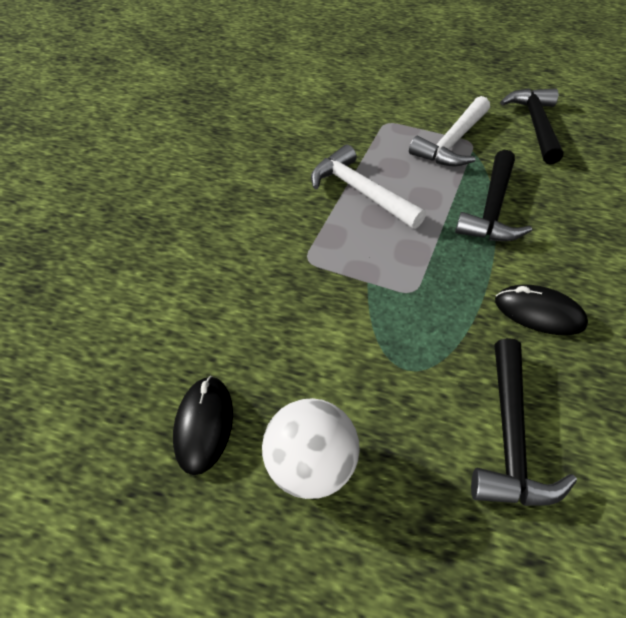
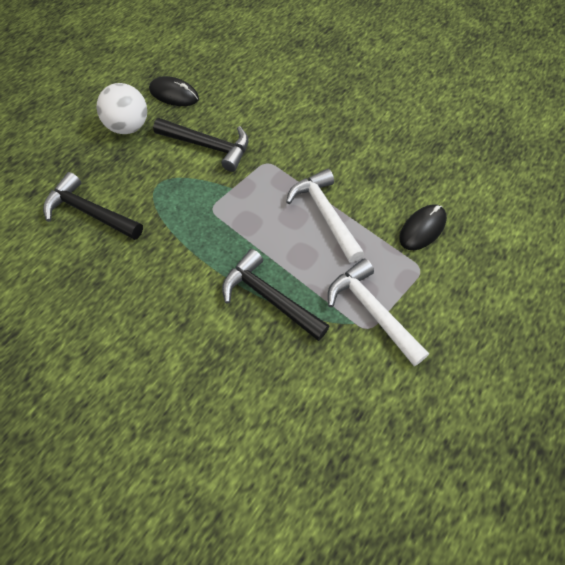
camera: 110 degrees right, 10 degrees up
white hammer [311,145,426,229] -> white hammer turned 90 degrees counterclockwise [286,169,364,263]
black mouse [495,285,588,335] -> black mouse moved to [399,204,447,250]
black hammer [500,88,563,164] -> black hammer moved to [153,118,249,172]

